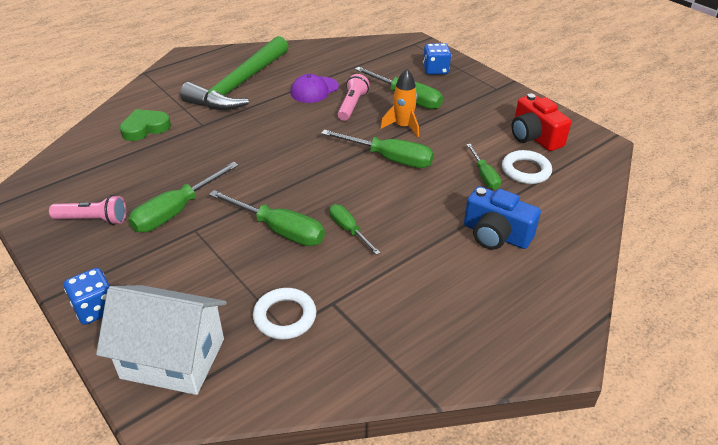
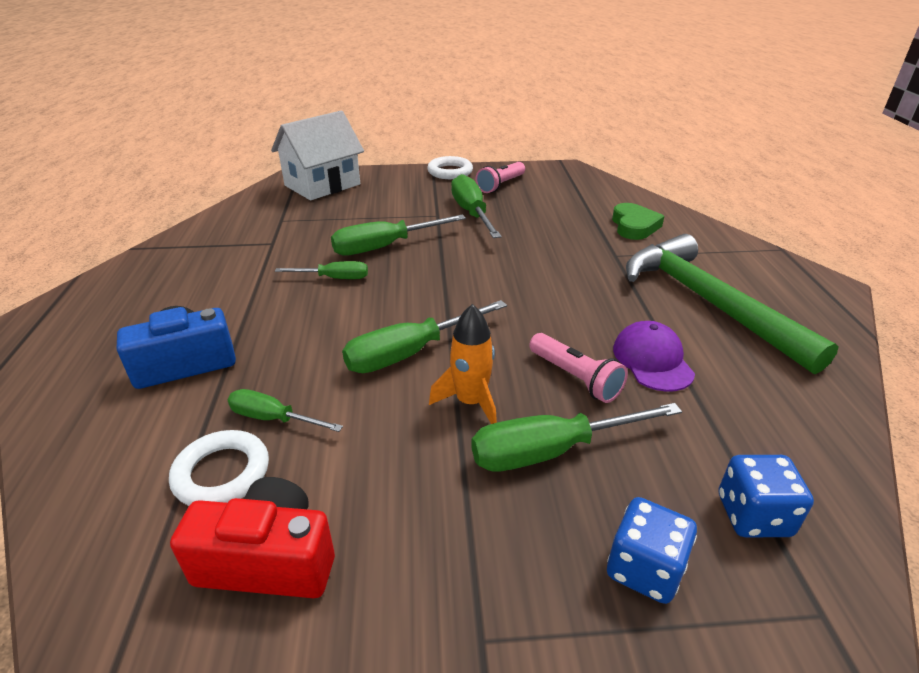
camera: 125 degrees right, 5 degrees down
blue dice [64,268,110,325] -> blue dice moved to [719,455,814,537]
white ring [253,288,317,340] -> white ring moved to [427,156,473,179]

